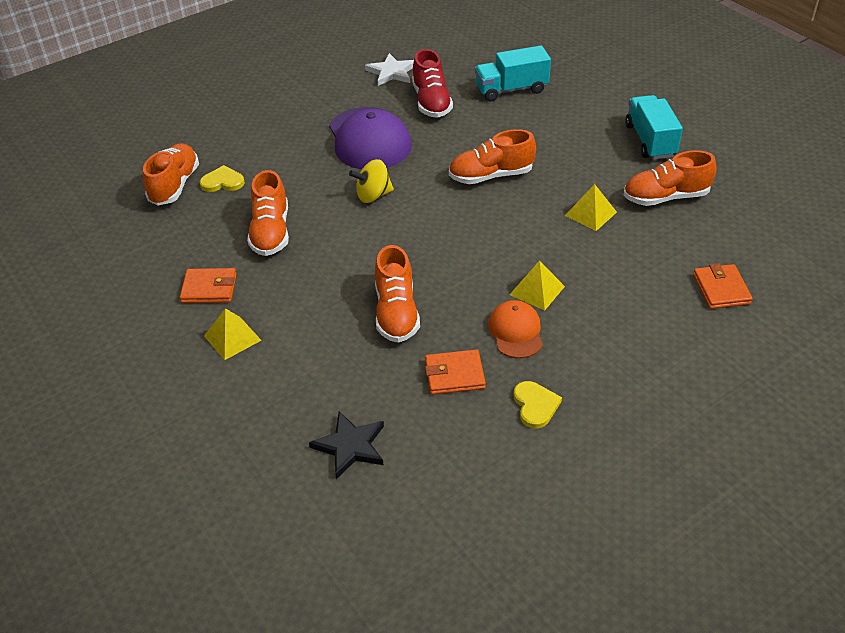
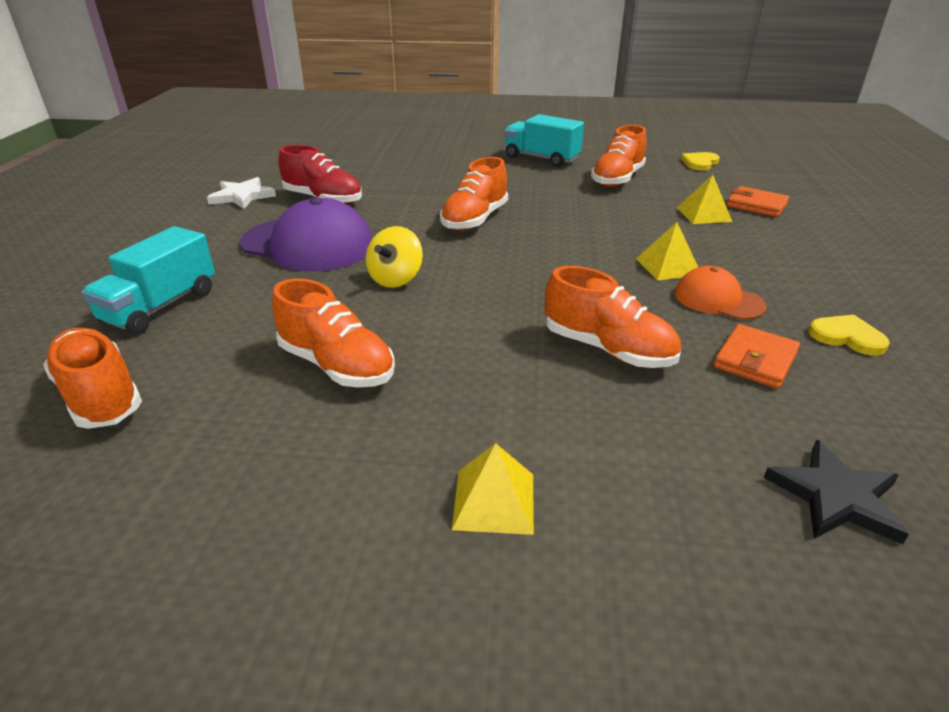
camera: 50 degrees left, 10 degrees down
orange wallet [180,268,237,303] -> none
yellow heart [200,165,245,192] -> yellow heart moved to [681,152,720,170]
turquoise truck [475,46,551,102] -> turquoise truck moved to [81,226,215,334]
yellow pyramid [565,184,617,231] -> yellow pyramid moved to [677,175,732,224]

